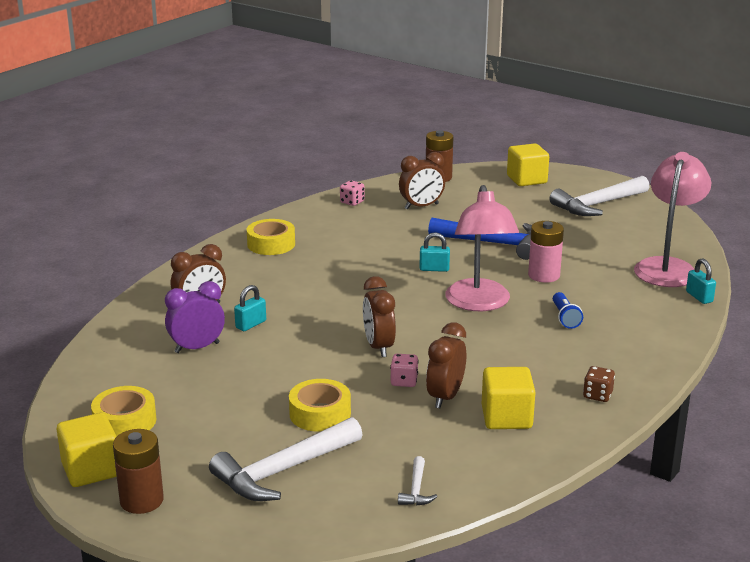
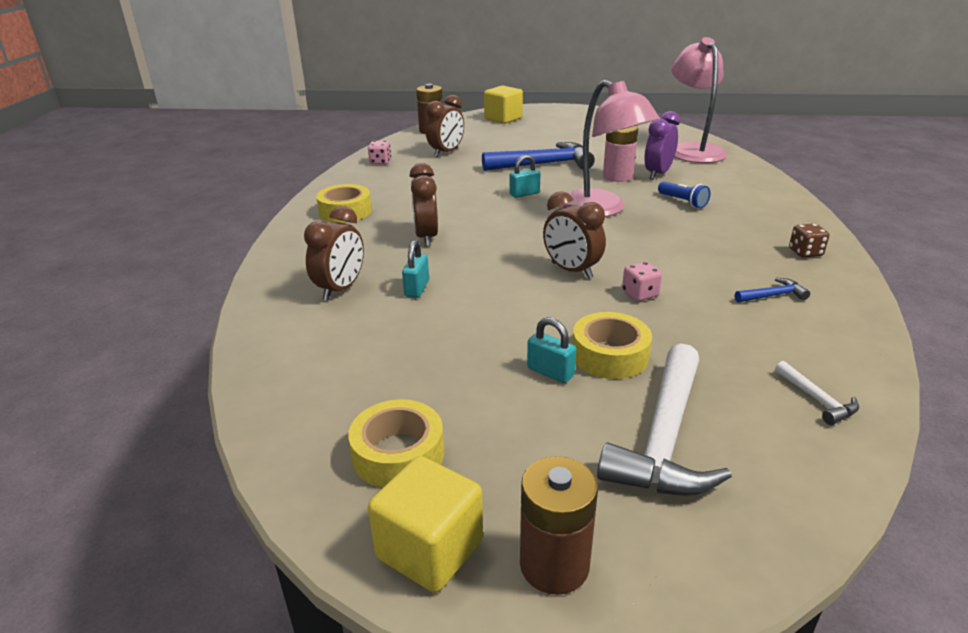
camera: 30 degrees left, 5 degrees up
purple clock [165,281,225,353] -> purple clock moved to [644,111,680,180]
brown clock [426,322,466,408] -> brown clock moved to [410,163,438,246]
yellow cube [482,367,535,429] -> blue hammer [735,278,810,303]
white hammer [550,176,650,216] -> none
turquoise padlock [686,258,716,304] -> turquoise padlock moved to [527,317,577,383]

